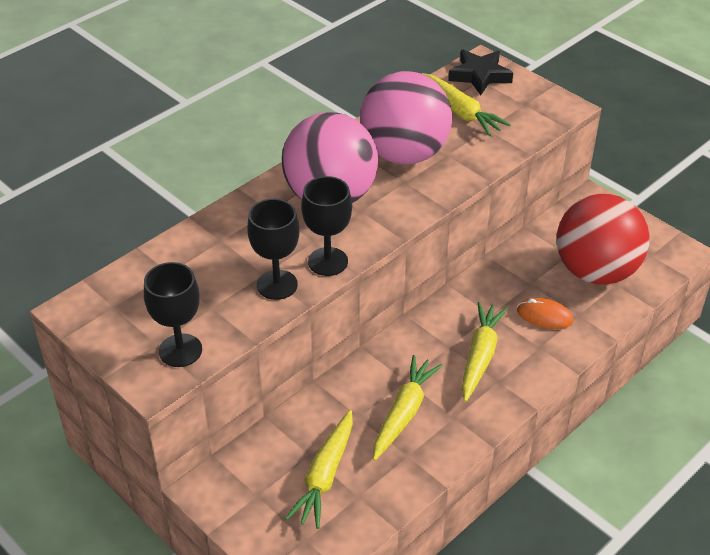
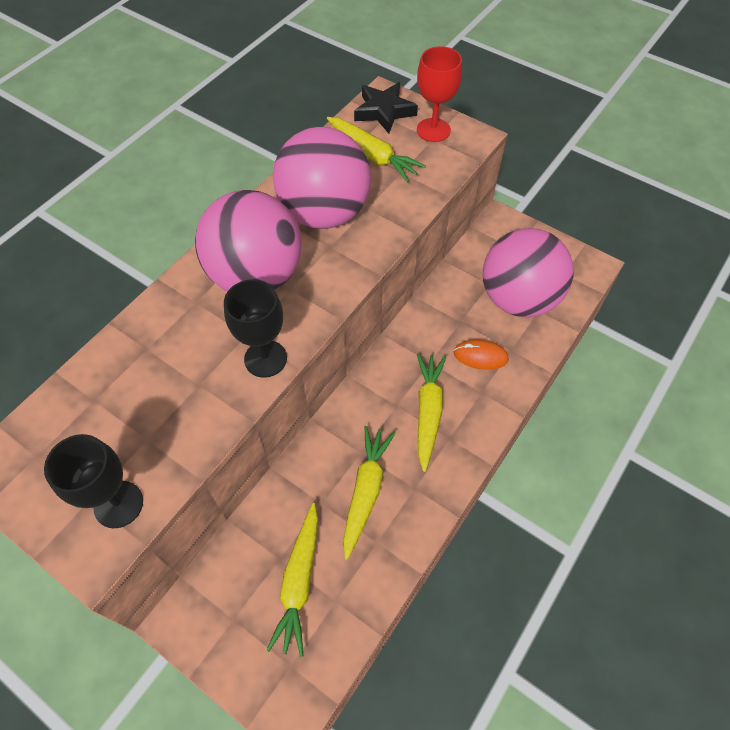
camera: 10 degrees left, 15 degrees up
black goblet [247,199,299,300] -> none
red ball [557,194,650,285] -> pink ball [483,228,574,317]
none -> red goblet [417,46,462,142]

